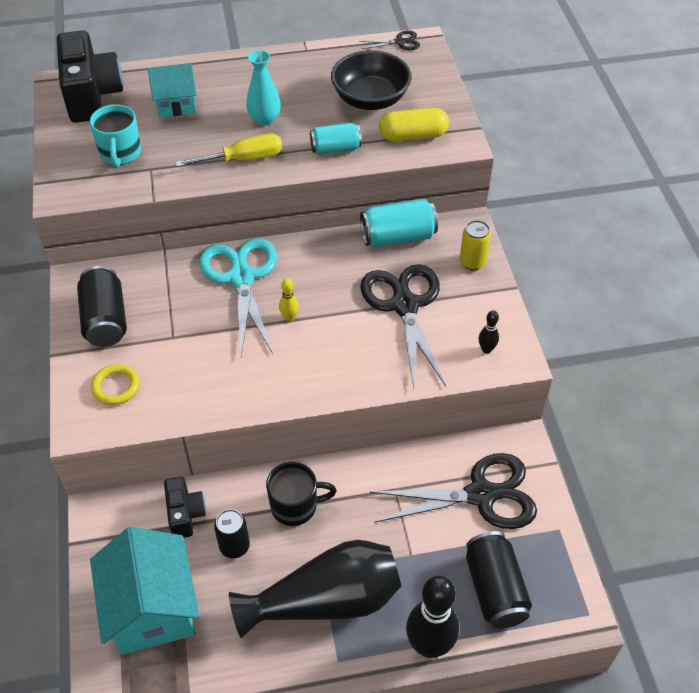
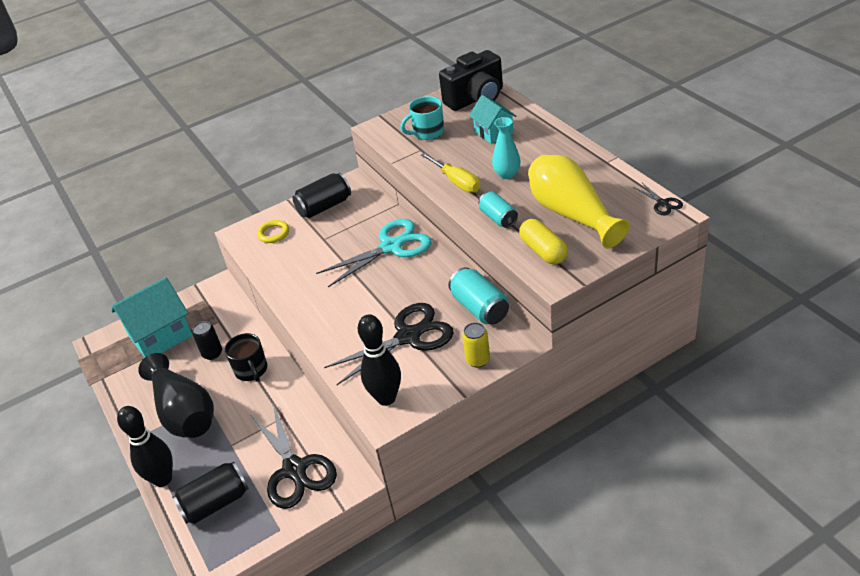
camera: 75 degrees right, 10 degrees down
black camera [164,477,206,538] -> none
yellow bowling pin [279,278,299,322] -> none
black bowl [331,50,412,110] -> yellow vase [528,155,630,248]
black bowling pin [479,311,499,353] -> black bowling pin [358,314,401,406], size x2.25

